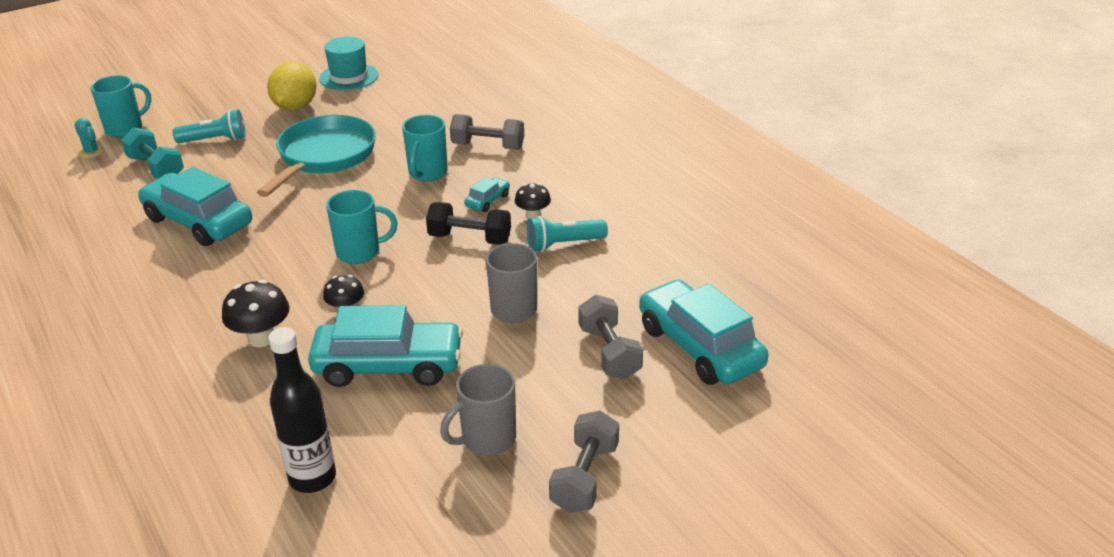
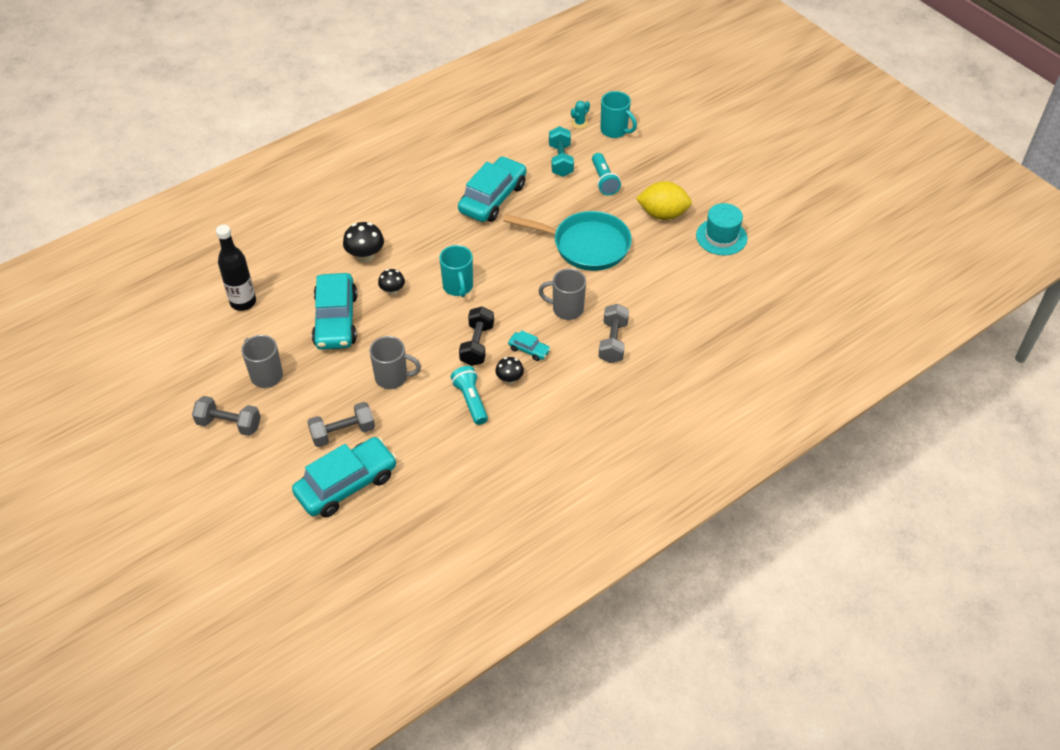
camera: 85 degrees right, 15 degrees up
turquoise dumbbell [121,127,184,179] -> turquoise dumbbell turned 45 degrees counterclockwise [549,126,574,177]
turquoise mug [402,115,448,182] -> grey mug [539,268,586,320]

